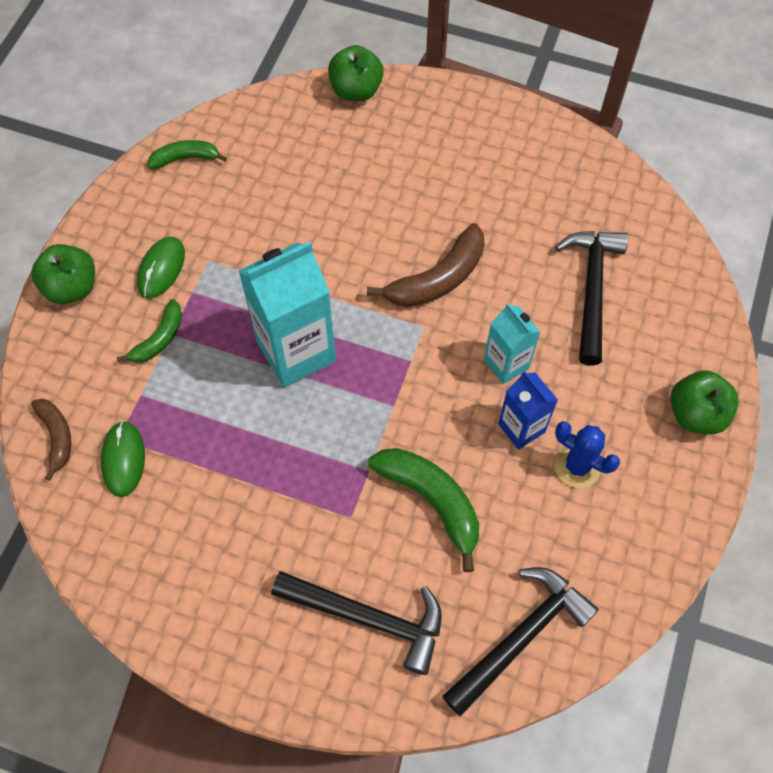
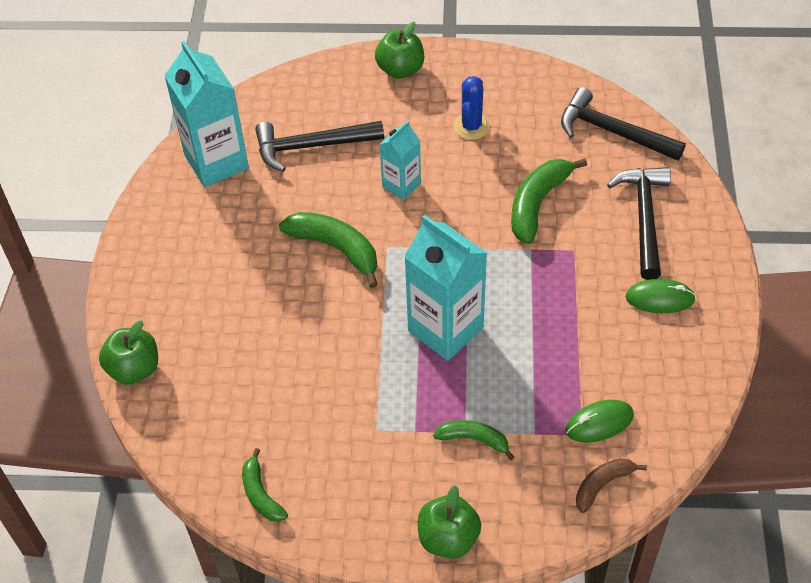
camera: 105 degrees left, 10 degrees down
green mouse [137,237,185,299] -> green mouse moved to [626,279,696,313]
brown banana [367,223,484,307] -> green banana [279,212,378,288]
blue carton [498,371,558,450] -> none
none -> turquoise carton [164,41,249,187]

